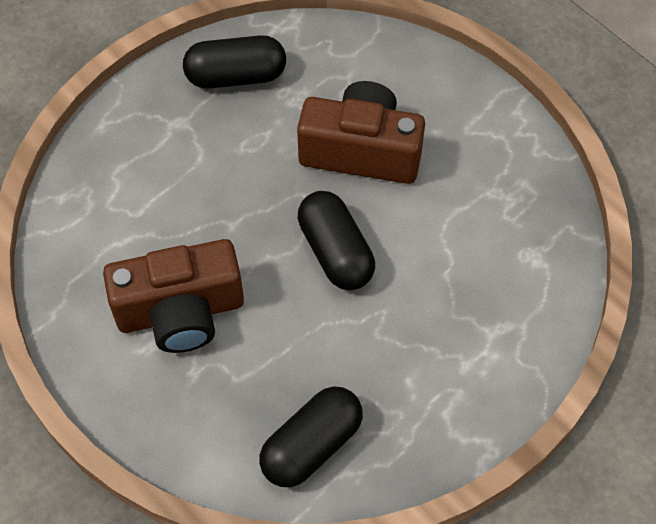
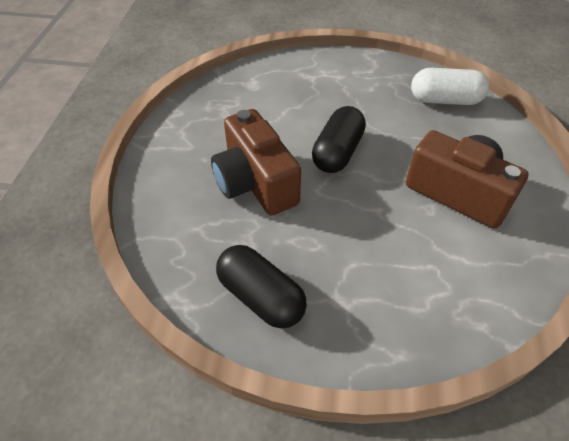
camera: 130 degrees left, 10 degrees down
black capsule [259,387,363,487] -> white capsule [411,68,489,105]

